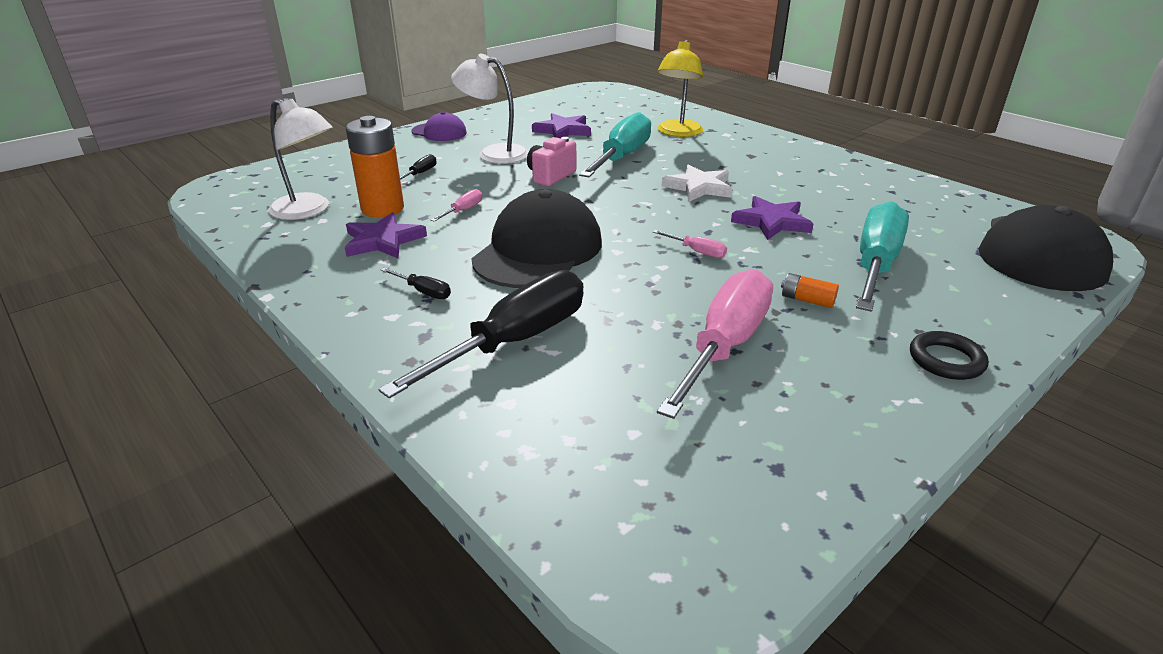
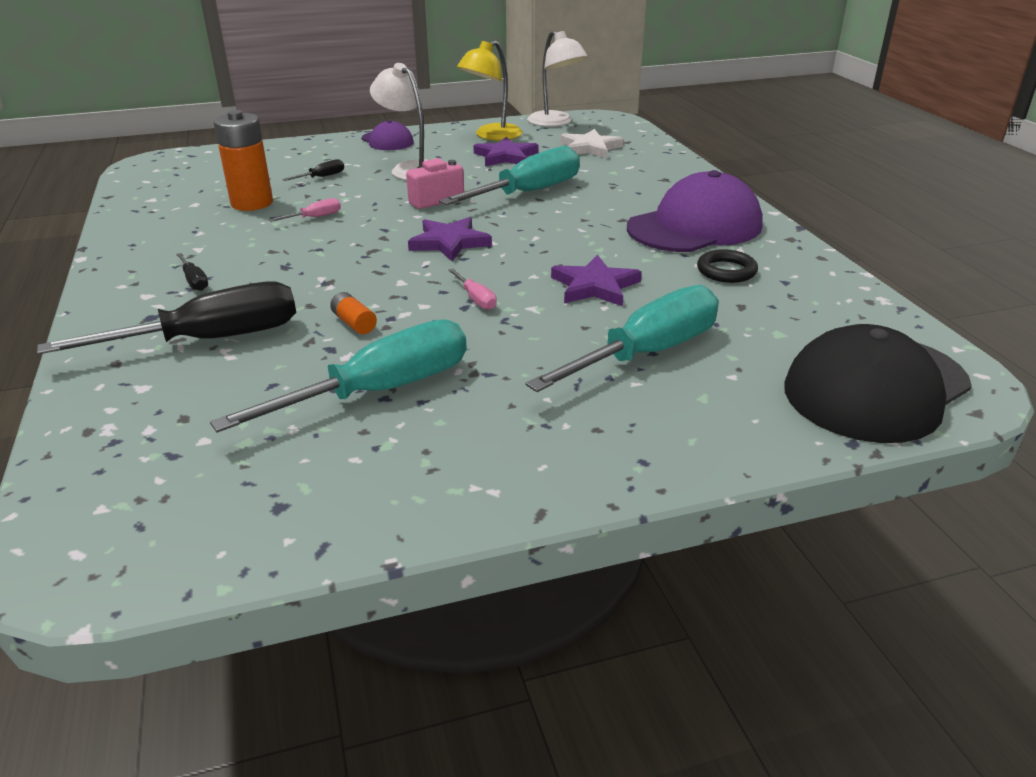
camera: 25 degrees right, 0 degrees up
white lamp [268,99,333,220] -> white lamp moved to [527,31,588,127]
purple star [345,212,427,258] -> purple star moved to [408,217,492,261]
black cap [471,189,602,288] -> none
yellow lamp [657,40,703,137] -> yellow lamp moved to [457,41,523,141]
pink screwdriver [657,269,773,419] -> turquoise screwdriver [210,319,467,433]
white star [662,164,733,202] -> white star moved to [560,129,624,158]
orange battery [781,273,839,308] -> orange battery moved to [330,292,377,334]
black ring [910,331,988,380] -> black ring moved to [697,249,758,283]
none -> purple cap [627,170,763,252]

